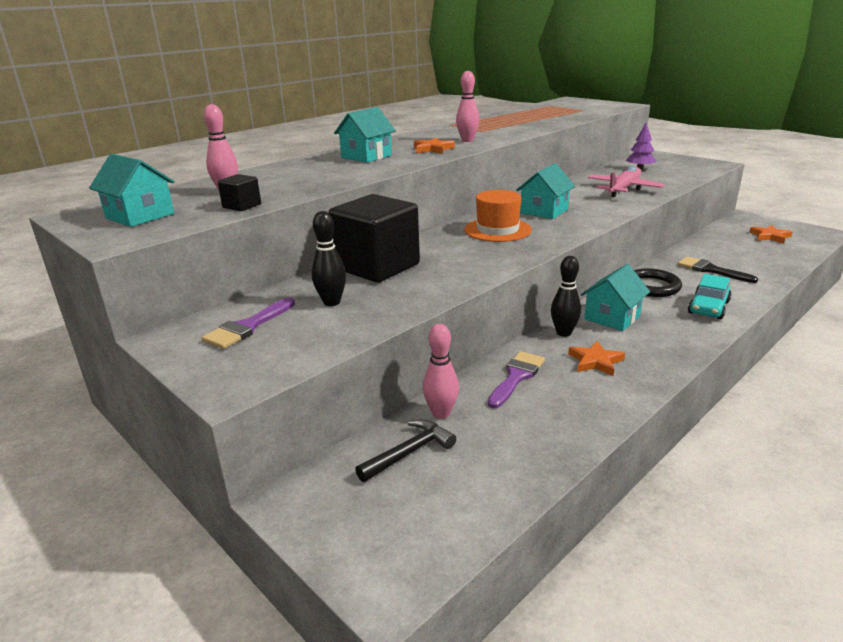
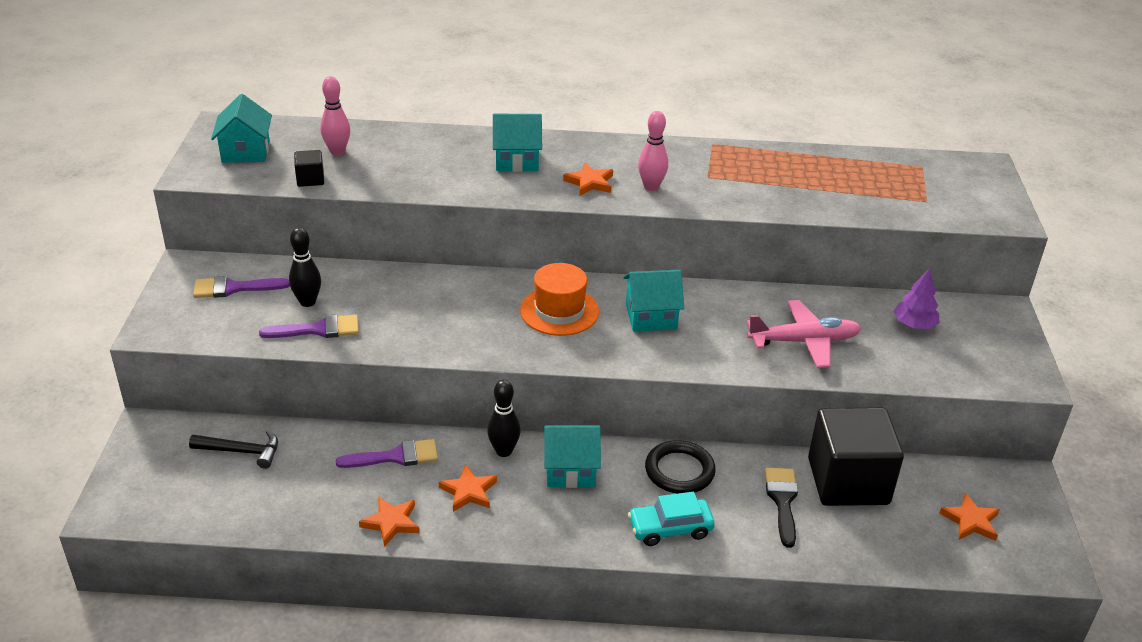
camera: 45 degrees right, 10 degrees up
black cube [328,194,420,283] -> black cube moved to [808,408,904,506]
pink bowling pin [423,324,459,419] -> none
none -> purple brush [259,315,359,338]
none -> orange star [359,497,419,547]

